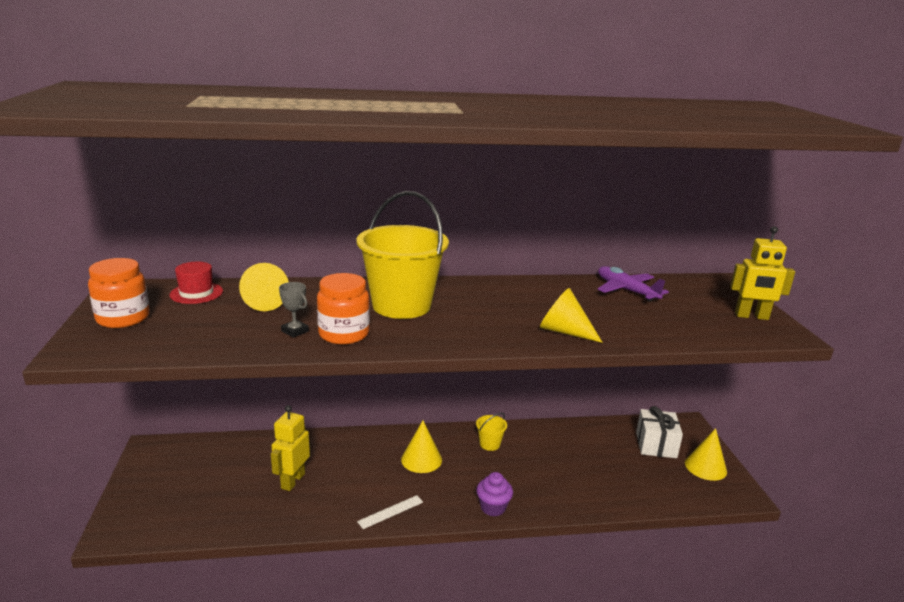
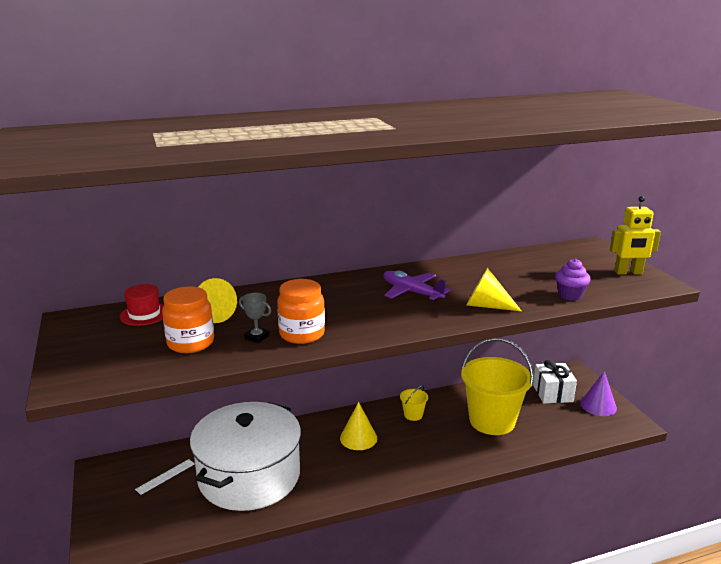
camera: 10 degrees left, 0 degrees up
orange jar [88,258,150,328] -> orange jar moved to [162,286,214,353]
yellow robot [271,405,310,491] -> white pot [190,402,301,511]
yellow bucket [356,191,449,319] -> yellow bucket moved to [461,338,534,435]
white ruler [357,495,423,529] -> white ruler moved to [135,459,195,495]
purple cupcake [476,472,513,516] -> purple cupcake moved to [555,259,591,301]
purple plane [598,266,669,302] -> purple plane moved to [384,271,451,302]
yellow cone [685,428,727,481] -> purple cone [580,371,617,416]

